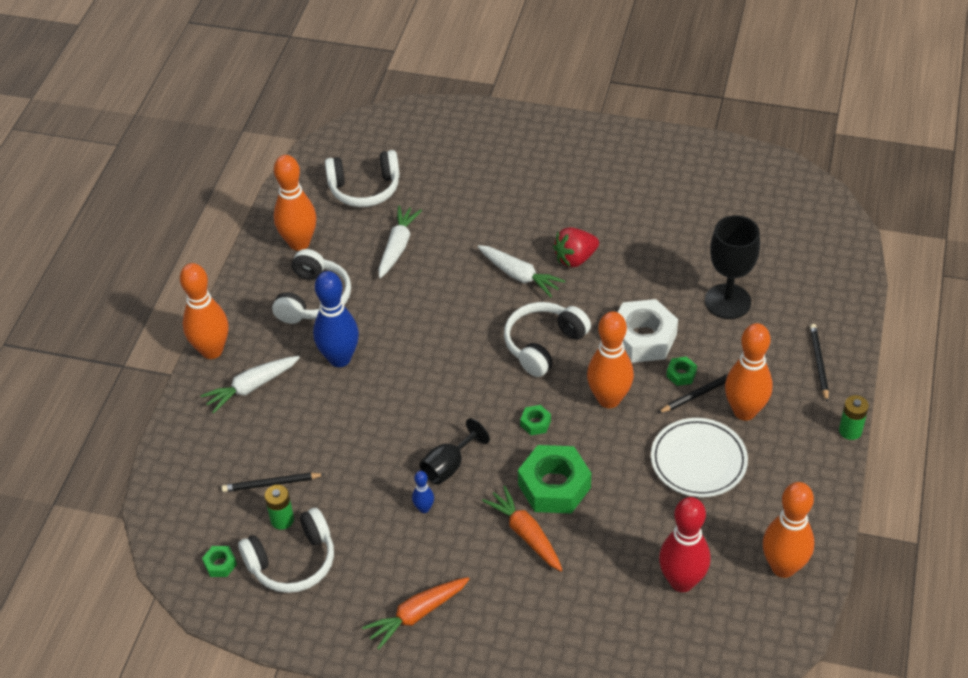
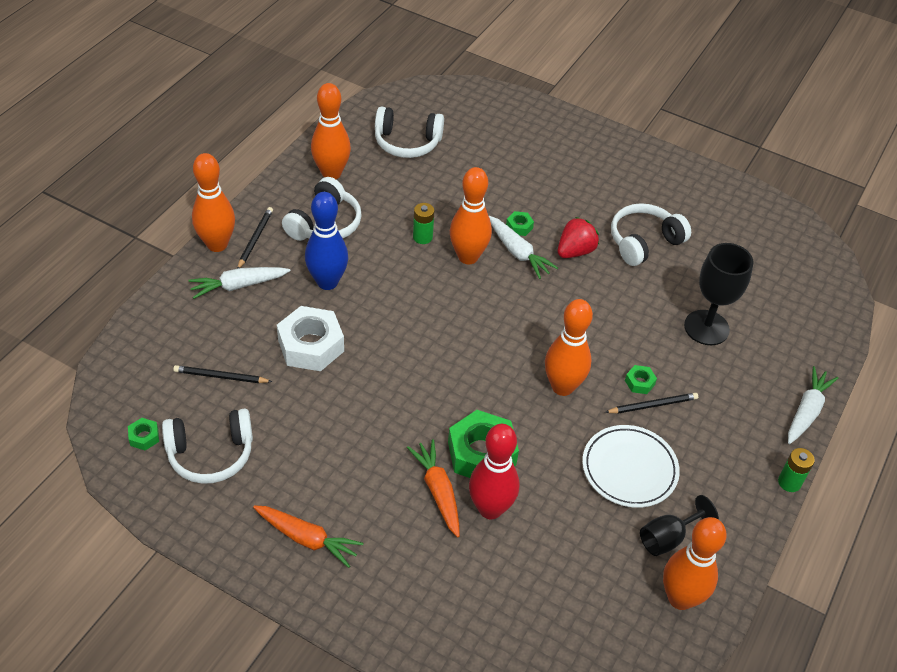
camera: 10 degrees right, 0 degrees up
green battery [264,485,294,530] -> green battery moved to [413,203,434,244]
orange carrot [362,577,470,650] -> orange carrot turned 135 degrees counterclockwise [253,505,363,568]
white carrot [379,206,422,278] -> white carrot moved to [788,366,839,444]
blue bowling pin [412,471,434,513] -> none
black goblet [419,418,490,485] -> black goblet moved to [640,495,719,556]
white headphones [504,302,591,377] -> white headphones moved to [611,203,691,266]
green nut [520,405,551,435] -> green nut moved to [506,211,534,236]
red strawberry [553,227,599,268] -> red strawberry turned 150 degrees clockwise [558,217,599,258]
white nut [618,299,678,363] -> white nut moved to [277,306,344,371]
red bowling pin [659,497,710,592] -> red bowling pin moved to [469,424,519,519]
orange bowling pin [725,323,772,421] -> orange bowling pin moved to [450,167,492,264]
black pencil [810,324,829,402] -> black pencil moved to [237,207,273,269]

